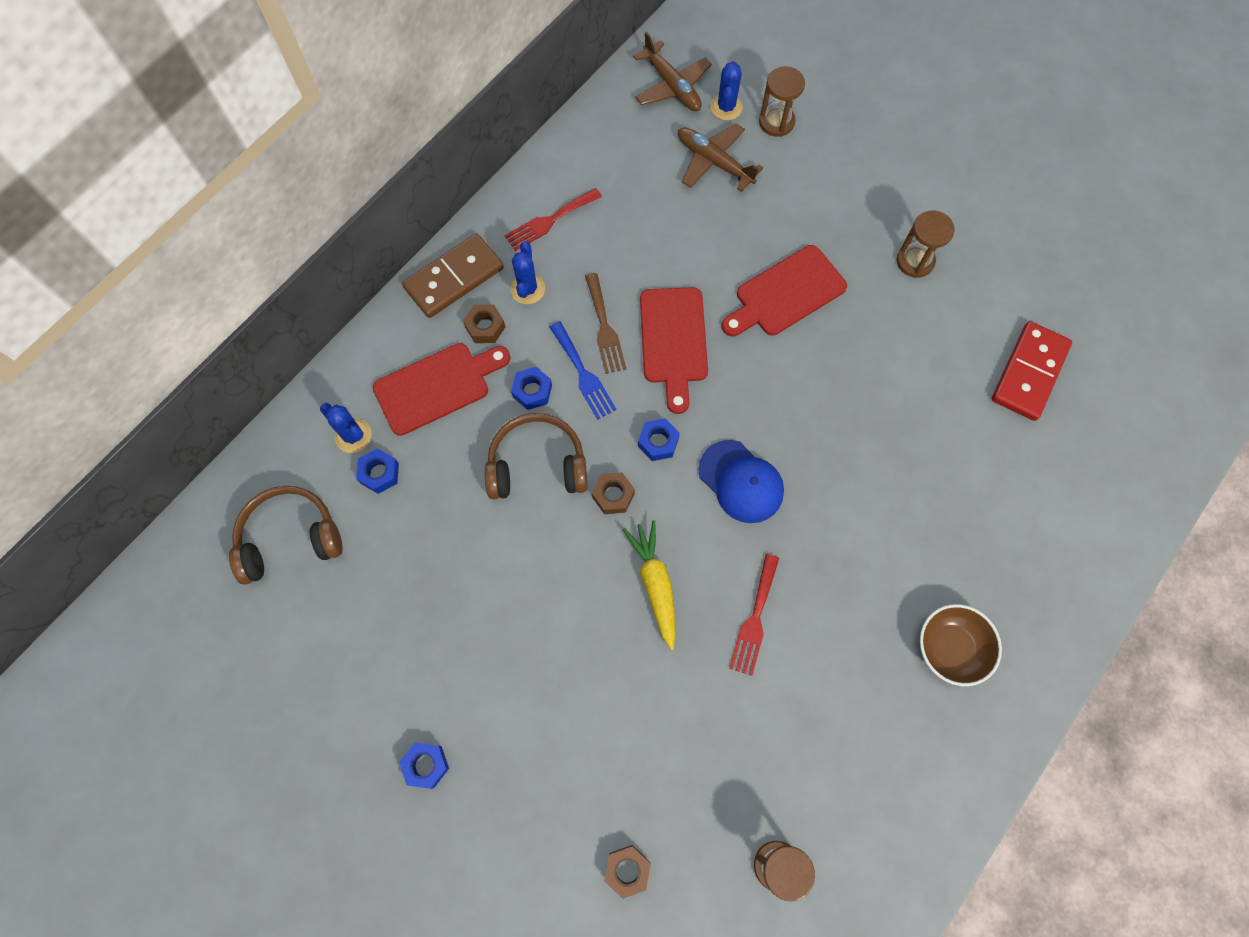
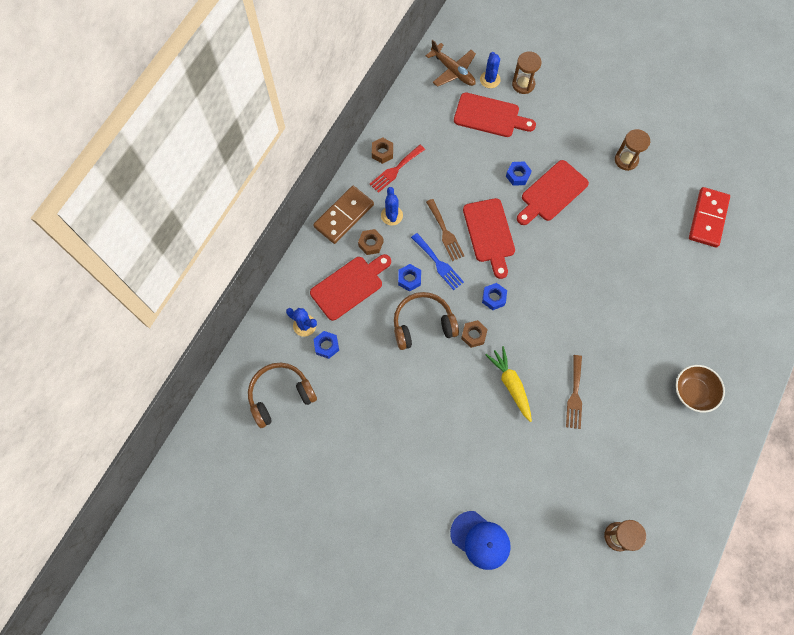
camera: 10 degrees left, 0 degrees up
blue nut [399,743,449,789] -> blue nut moved to [506,161,532,186]
brown nut [604,845,651,899] -> brown nut moved to [372,138,393,164]
brown plane [678,123,763,192] -> red cutting board [454,92,536,137]
blue cap [698,440,784,523] -> blue cap moved to [450,511,511,570]
red fork [729,554,779,676] -> brown fork [566,355,582,429]

